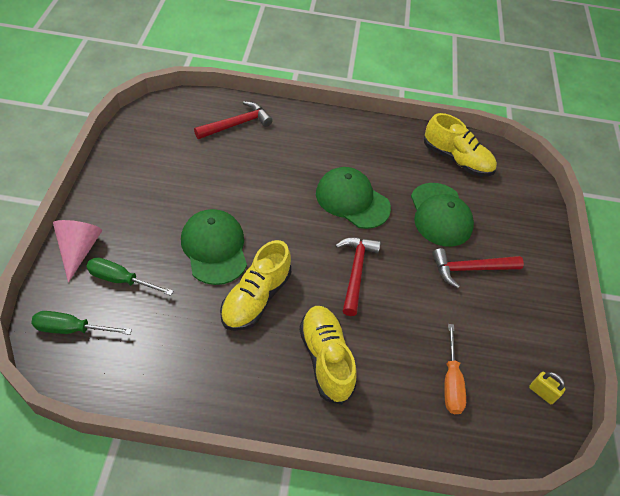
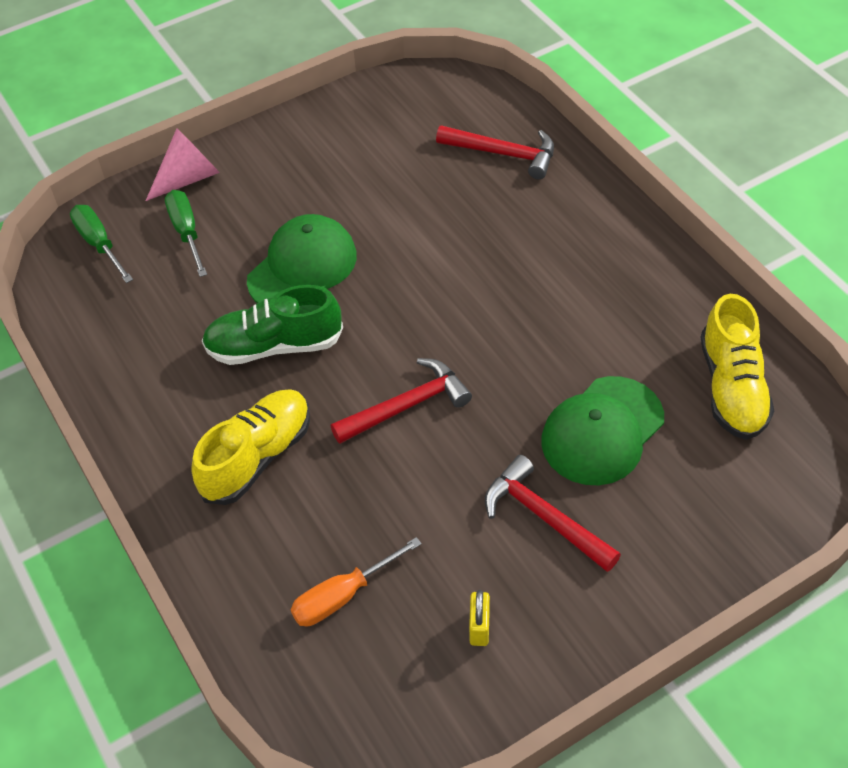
camera: 60 degrees right, 0 degrees up
yellow shoe [220,240,291,331] -> green shoe [202,285,343,365]
green cap [316,167,391,229] -> none
yellow padlock [529,372,566,404] -> yellow padlock moved to [469,590,490,646]

